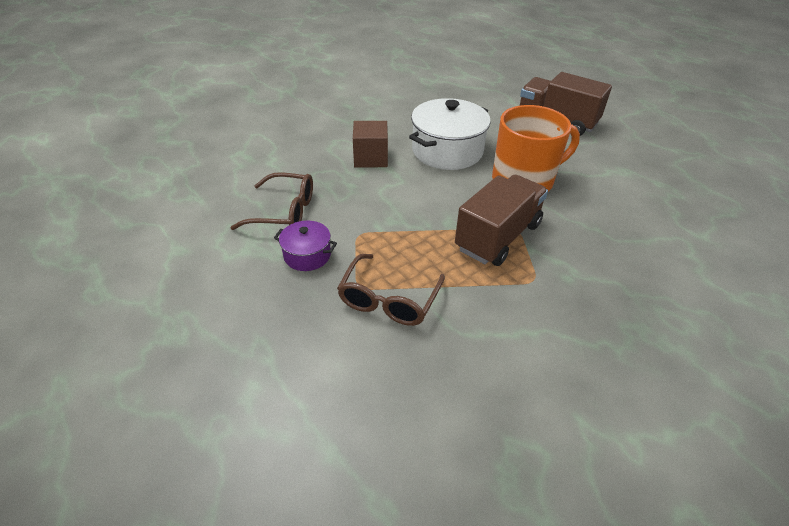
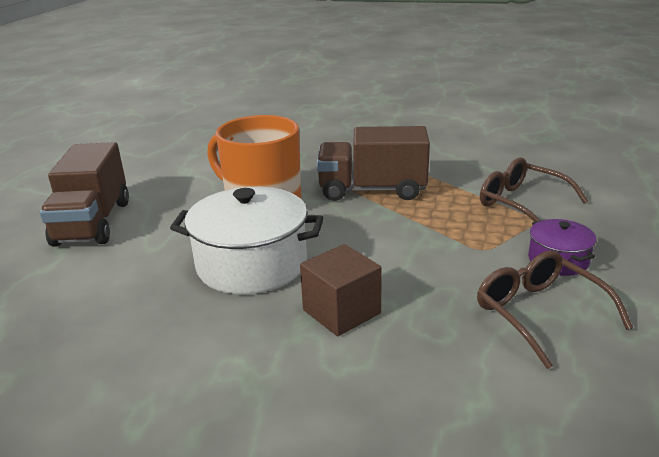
camera: 125 degrees left, 15 degrees down
brown glasses [337,254,445,326] -> brown glasses turned 120 degrees counterclockwise [480,157,588,222]

